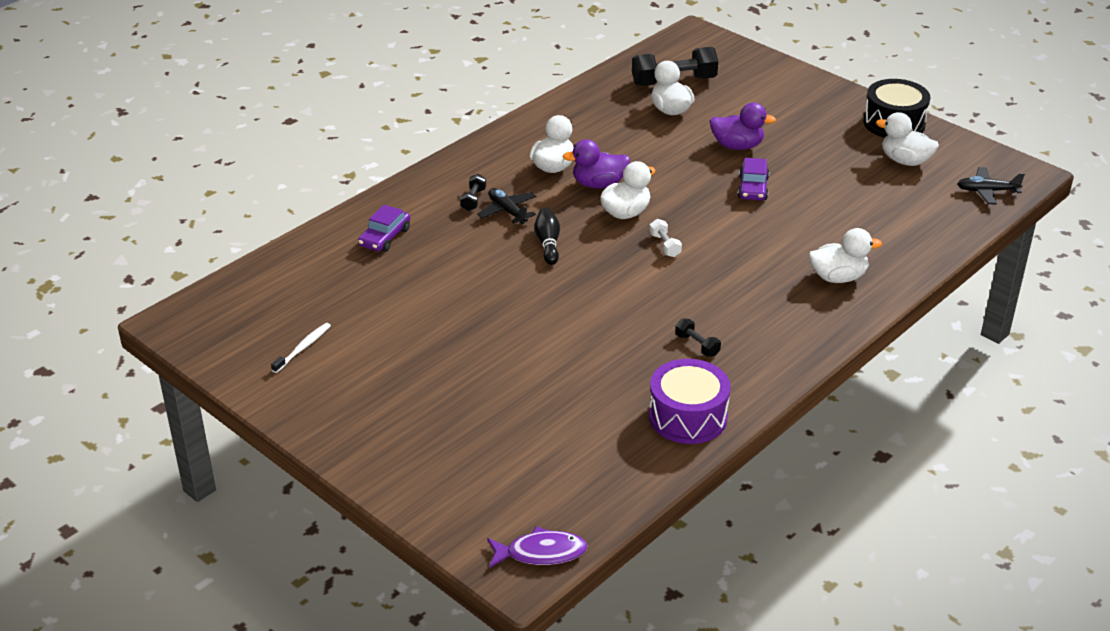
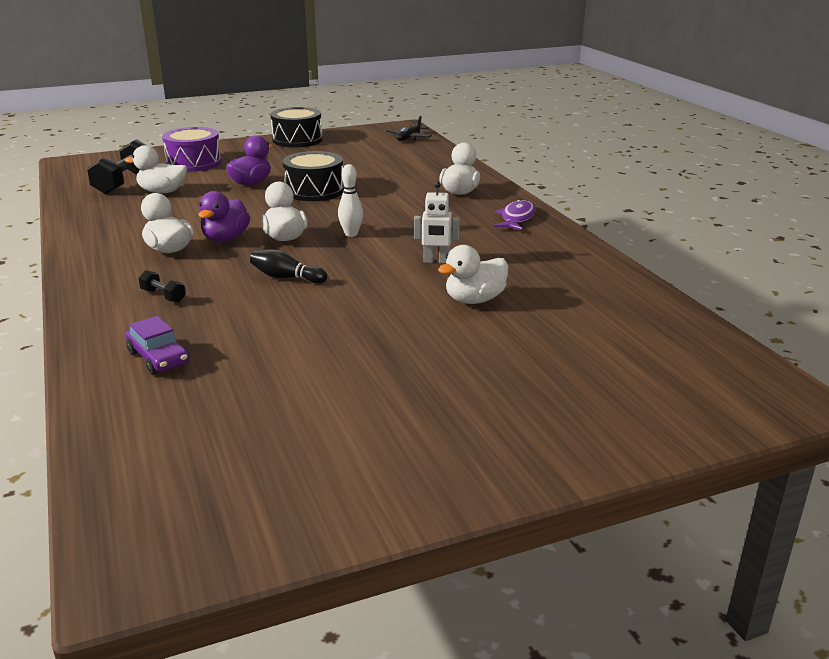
camera: 65 degrees left, 10 degrees down
white toothbrush [271,323,331,373] -> none
black plane [477,188,536,224] -> none
purple fish [487,526,588,568] -> purple fish moved to [494,199,536,231]
white dumbbell [649,219,682,257] -> white bowling pin [338,164,363,237]
purple drum [649,359,731,444] -> purple drum moved to [162,127,222,172]
black dumbbell [675,318,721,357] -> none
purple car [738,158,769,201] -> black drum [283,151,344,201]
white duck [876,112,939,166] -> white duck moved to [438,245,508,304]
none -> white robot [414,182,460,263]

